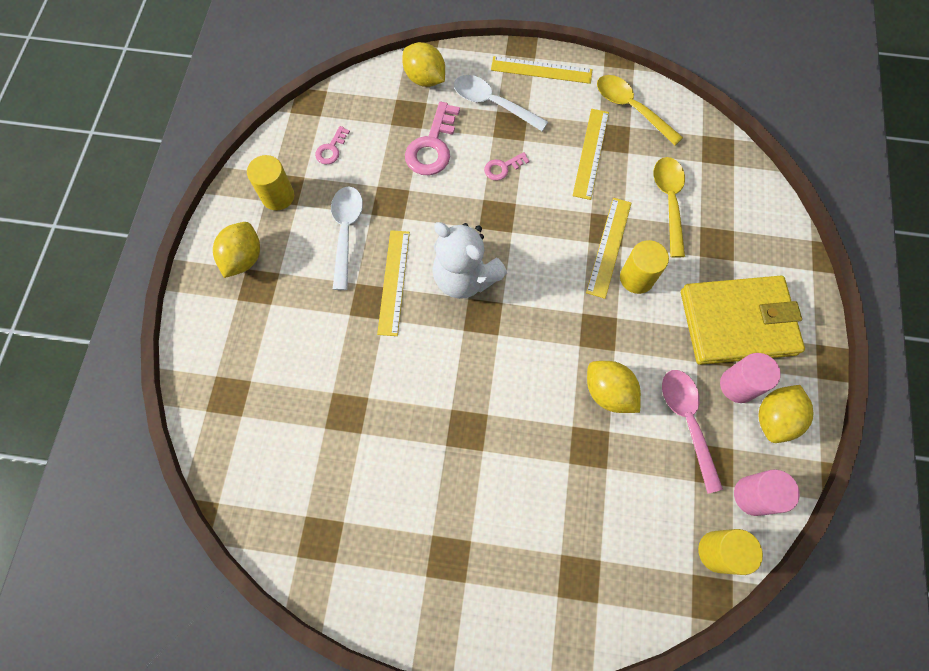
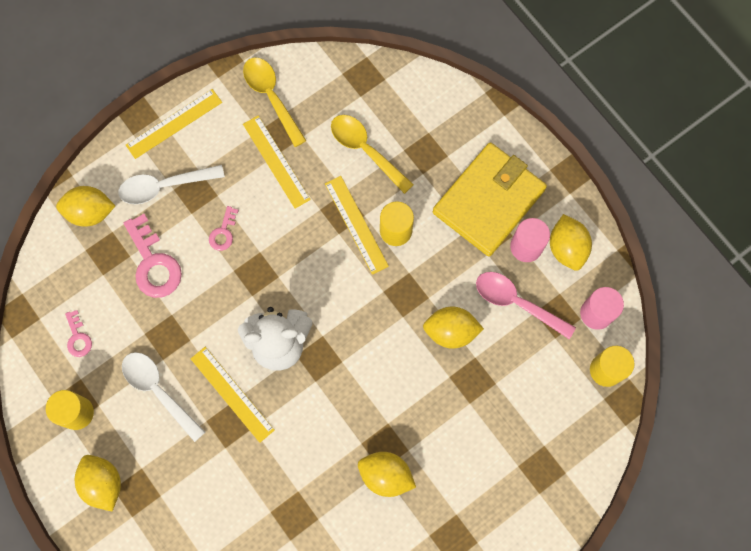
camera: 45 degrees left, 5 degrees up
yellow spoon [597,75,683,146] -> yellow spoon turned 60 degrees clockwise [243,57,306,147]
none -> yellow lemon [358,452,416,497]

